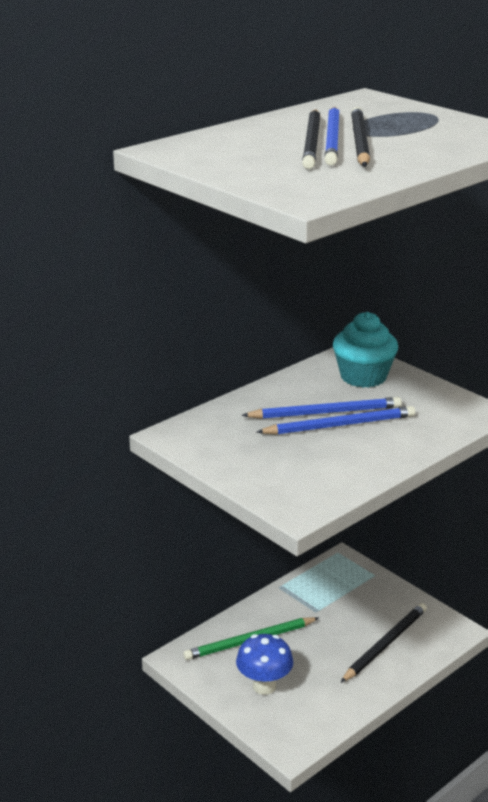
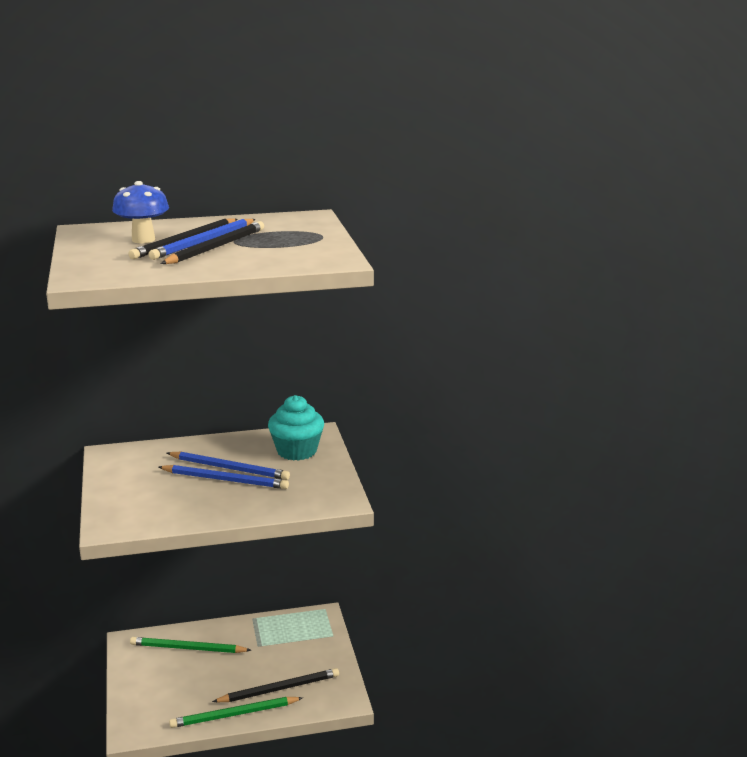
camera: 30 degrees right, 5 degrees down
blue mushroom [236,634,293,695] -> blue mushroom moved to [112,181,169,243]
none -> green pencil [169,697,302,728]

